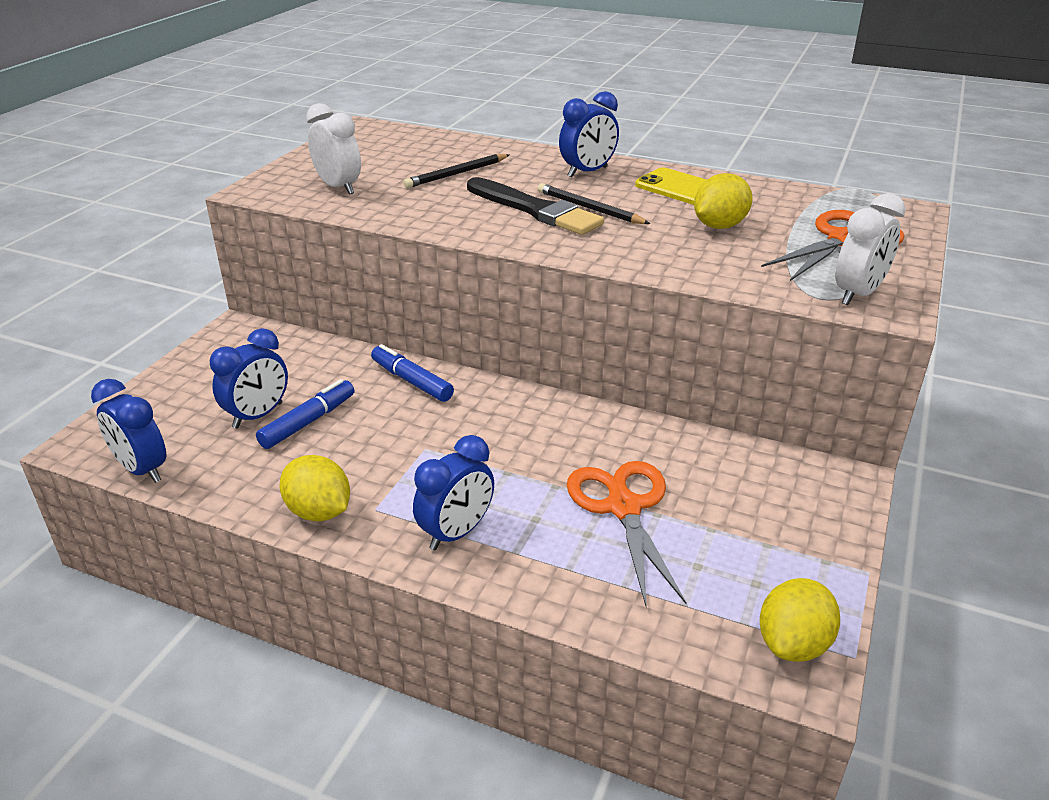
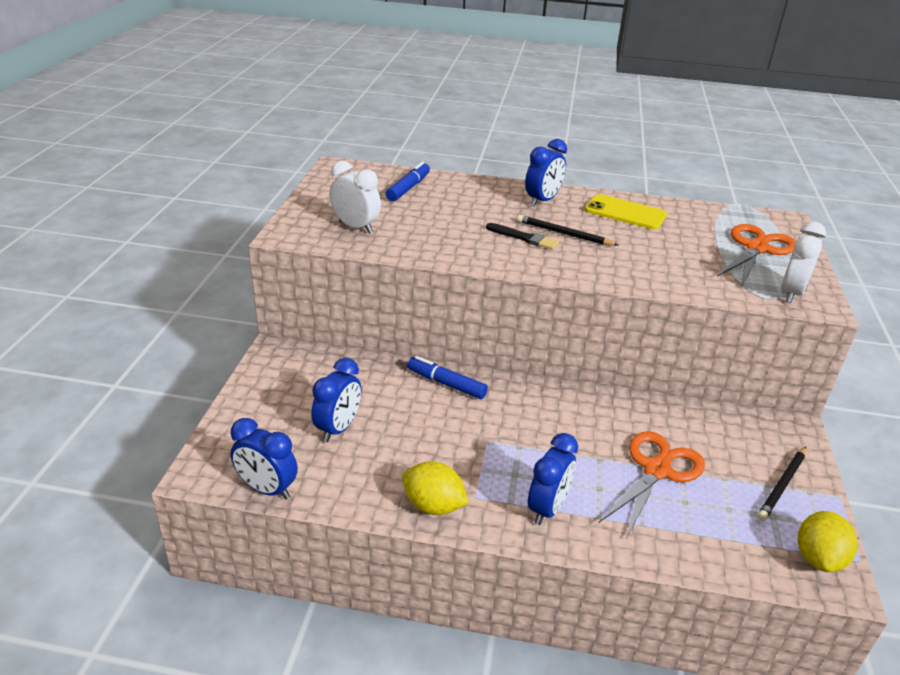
camera: 15 degrees left, 0 degrees up
blue marker [256,379,354,449] -> blue marker moved to [386,162,430,201]
black pencil [403,154,510,188] -> black pencil moved to [757,447,806,521]
black brush [467,177,604,235] -> black brush [486,223,559,250], size x0.58
orange scissors [567,461,687,607] -> orange scissors turned 60 degrees clockwise [598,431,705,538]
yellow lemon [694,173,753,229] -> none

